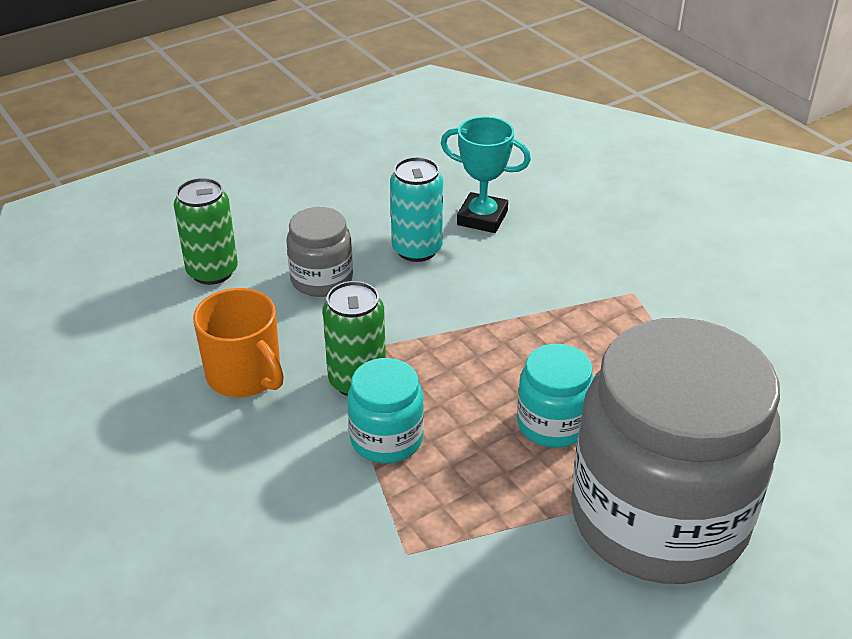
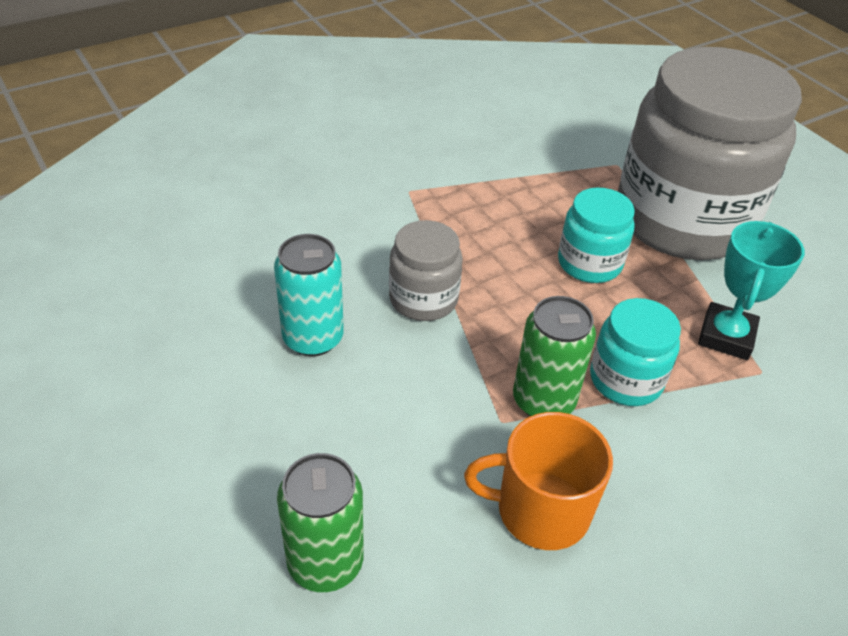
camera: 90 degrees left, 5 degrees up
orange mug [193,288,284,397] -> orange mug turned 135 degrees counterclockwise [464,412,613,550]
grey jar [286,207,353,297] -> grey jar moved to [389,220,463,321]
turquoise trophy [441,116,531,233] -> turquoise trophy moved to [698,221,805,360]

